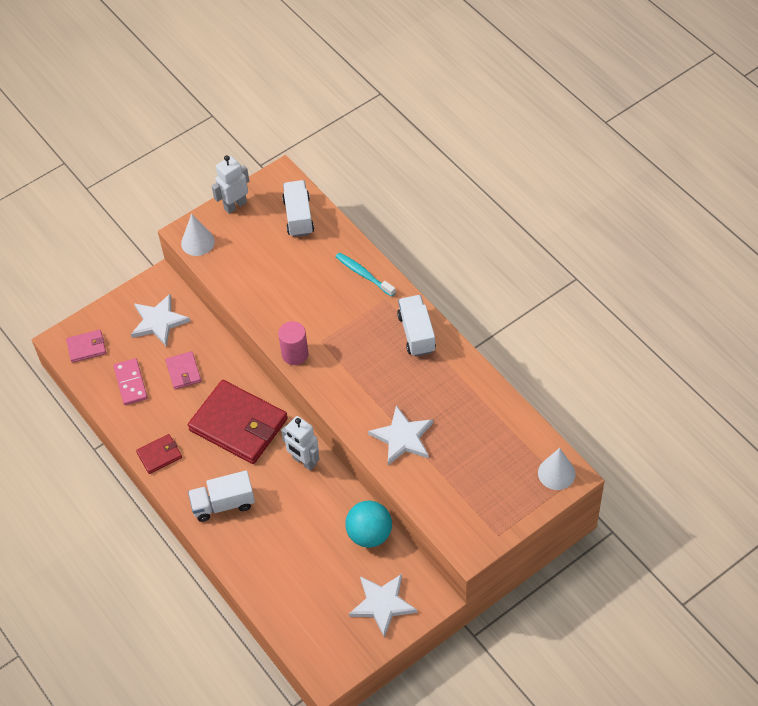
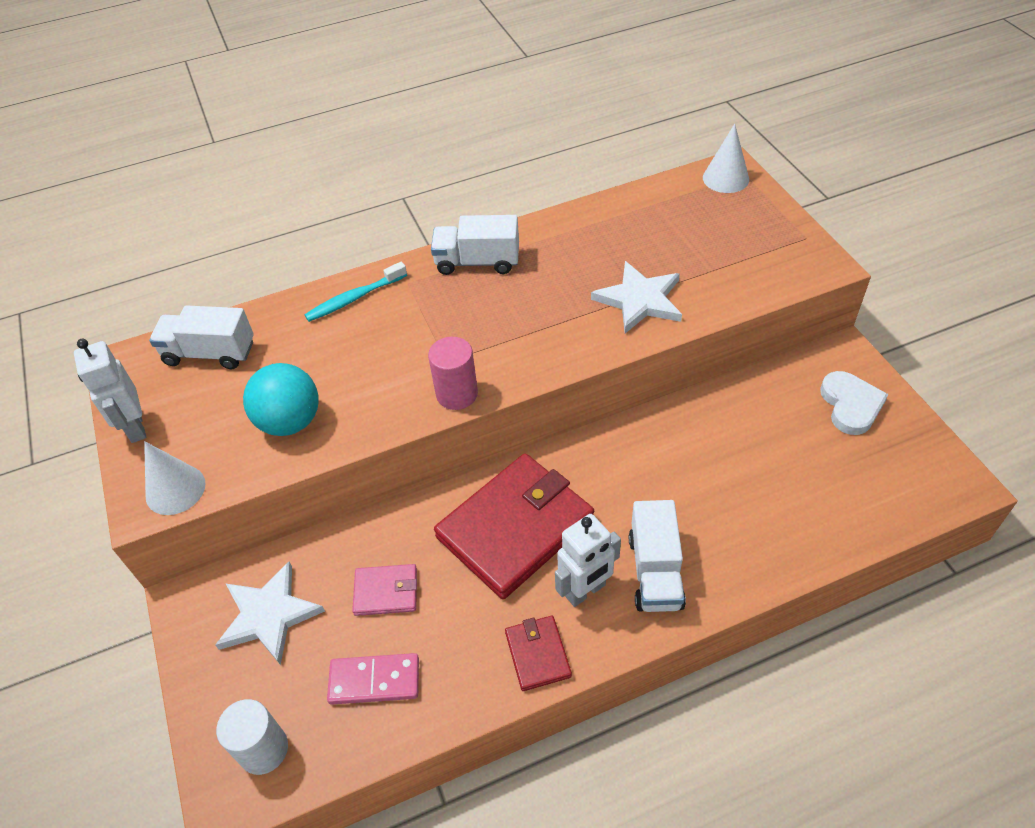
camera: 75 degrees left, 5 degrees down
pink wallet [66,330,106,363] -> white cylinder [216,699,288,775]
white robot [281,416,319,471] -> white robot moved to [555,514,621,607]
turquoise ball [345,501,392,548] -> turquoise ball moved to [243,363,319,436]
white star [349,574,417,638] -> white heart [820,371,888,435]

